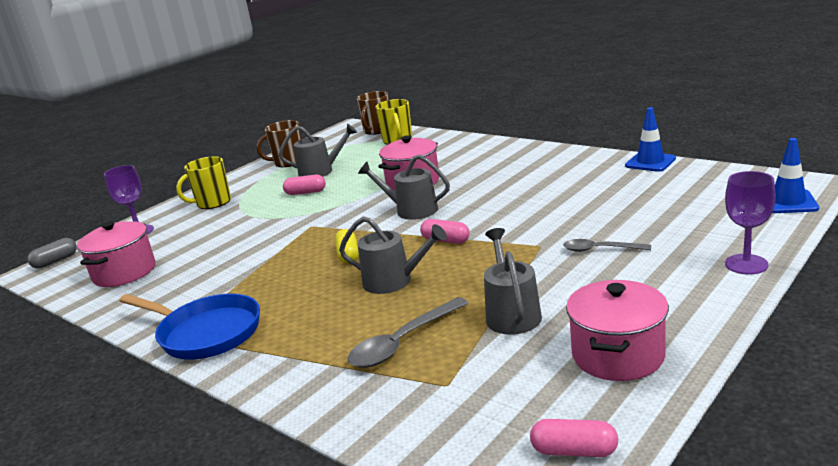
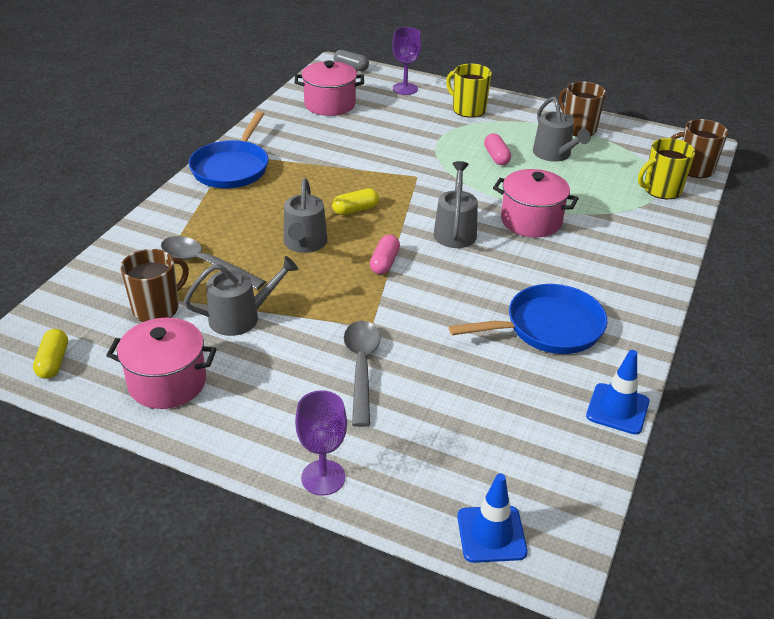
camera: 70 degrees right, 15 degrees up
pink capsule [530,419,618,457] -> yellow capsule [33,329,68,379]
grey spoon [563,239,651,252] -> grey spoon [344,321,380,427], size x1.56
none -> brown mug [121,249,189,322]
none -> blue pan [449,284,608,354]

